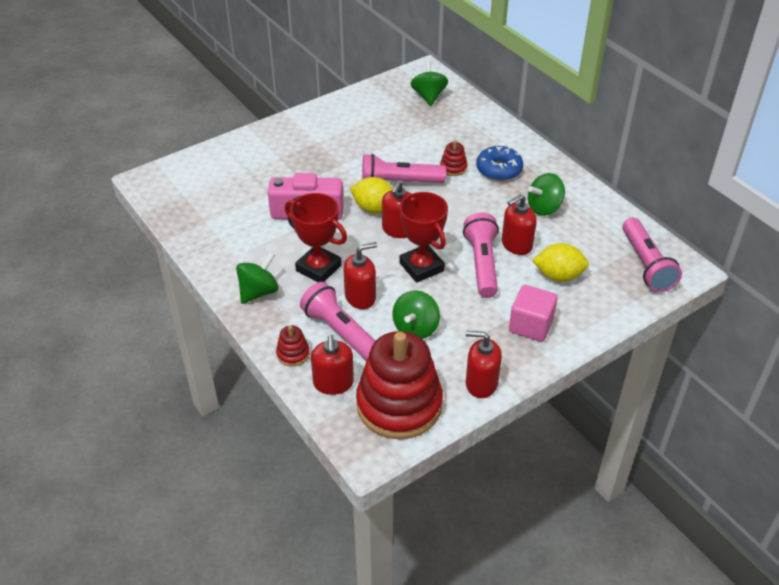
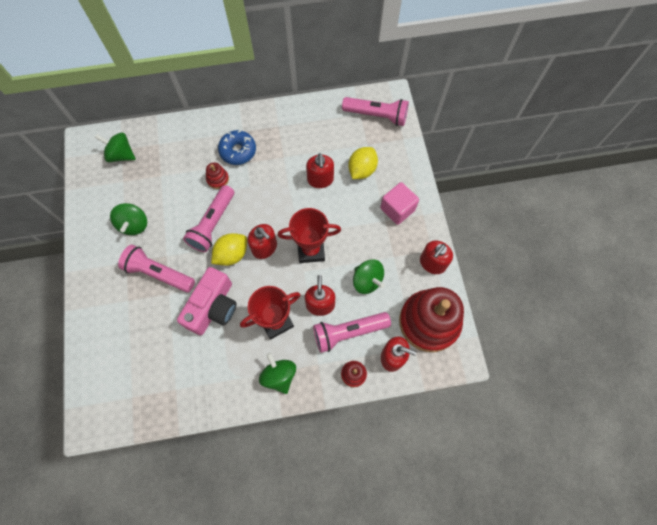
camera: 65 degrees left, 25 degrees up
pink flashlight [463,213,499,298] -> pink flashlight moved to [118,245,195,293]
green spinning top [528,173,565,216] -> green spinning top moved to [110,203,147,235]

